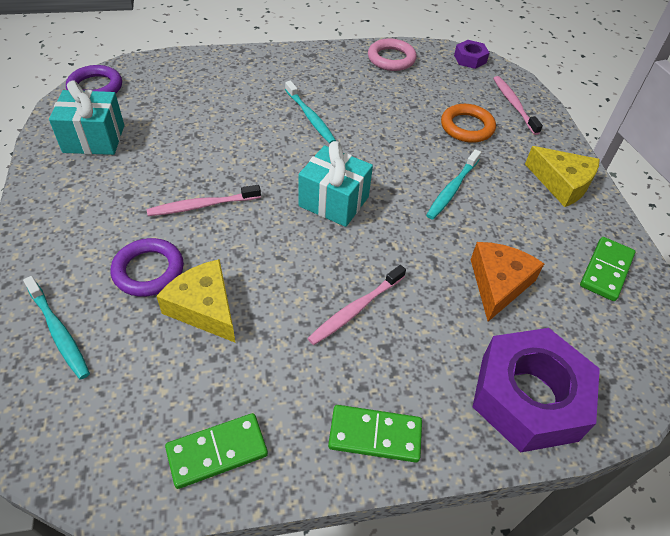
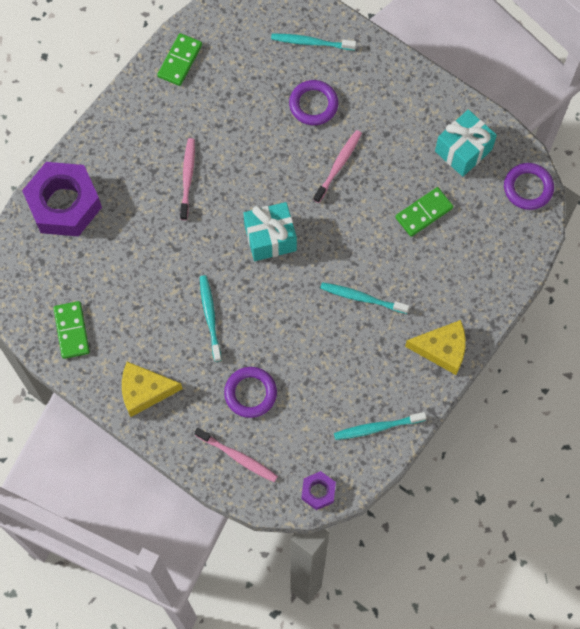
camera: 140 degrees right, 20 degrees up
yellow cheese [156,259,236,343] -> yellow cheese moved to [405,320,466,375]
green domino [328,405,422,463] -> green domino moved to [395,187,453,237]
pink ring [368,39,417,71] -> turquoise toothbrush [334,412,426,440]
orange ring [441,104,496,143] -> purple ring [224,367,277,418]
orange cheese [471,242,545,322] -> none

